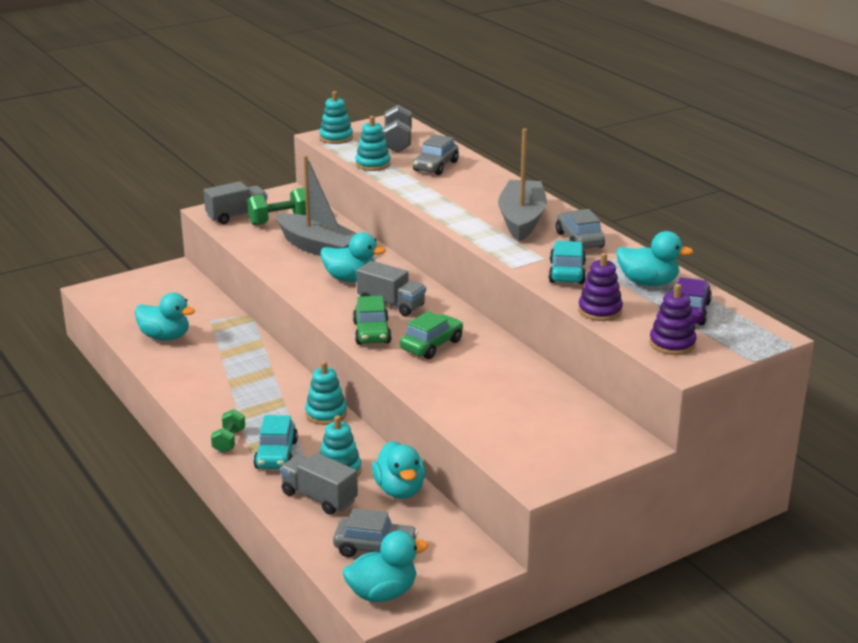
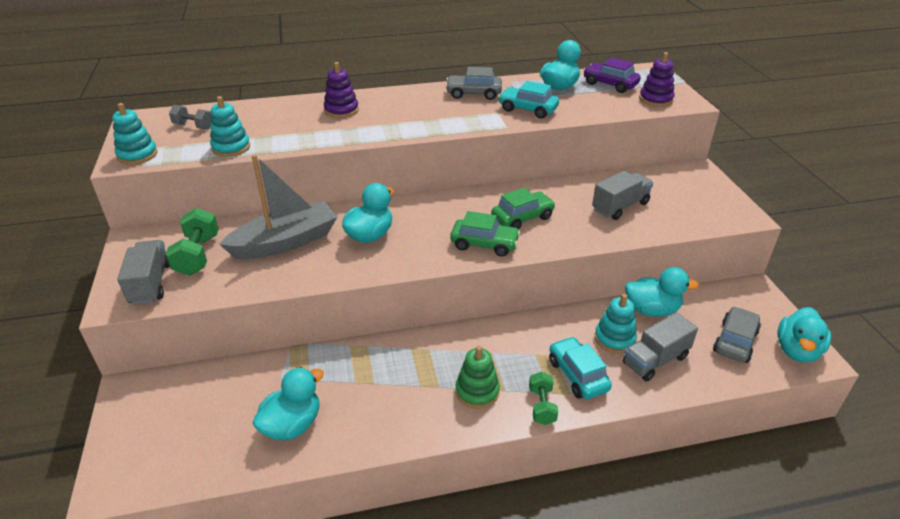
camera: 70 degrees left, 10 degrees up
green dumbbell [211,409,245,453] -> green dumbbell turned 60 degrees clockwise [529,372,558,425]
turquoise car [254,415,298,469] -> turquoise car turned 135 degrees counterclockwise [549,336,612,399]
turquoise stacking toy [305,361,347,425] -> none
turquoise duck [342,531,428,602] -> turquoise duck turned 150 degrees counterclockwise [777,307,831,363]
grey truck [356,261,426,316] -> grey truck moved to [592,171,653,220]
grey dumbbell [383,105,412,152] -> grey dumbbell [169,105,212,129], size x0.64
green car [400,311,463,359] -> green car turned 90 degrees clockwise [491,188,556,230]
grey car [413,134,459,175] -> none
grey boat [498,128,547,241] -> none
purple stacking toy [578,253,623,321] -> purple stacking toy moved to [324,62,359,118]
none -> green stacking toy [456,346,500,409]

